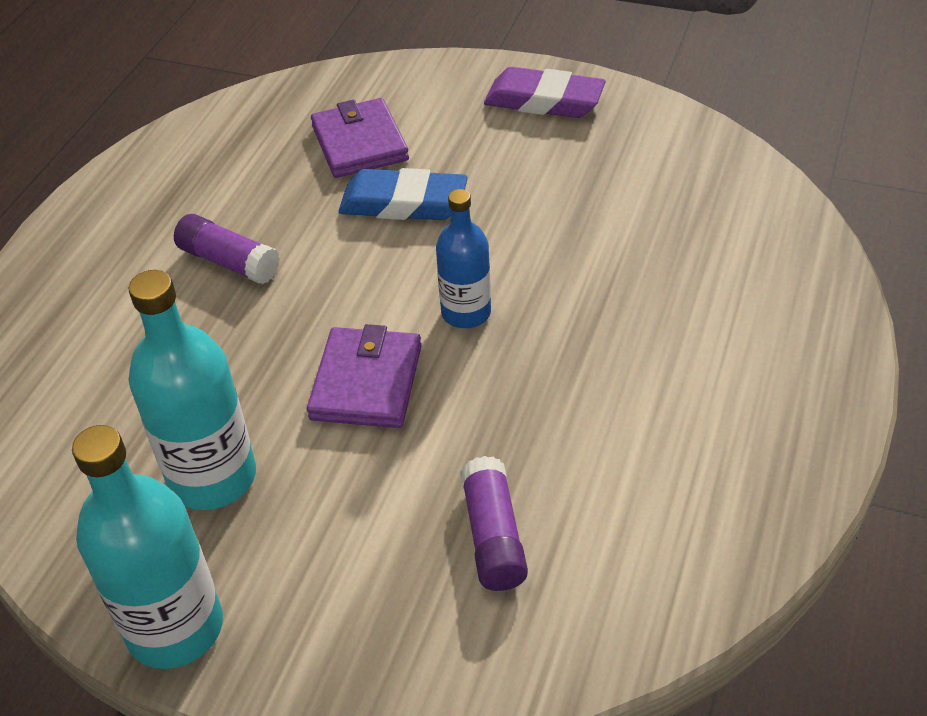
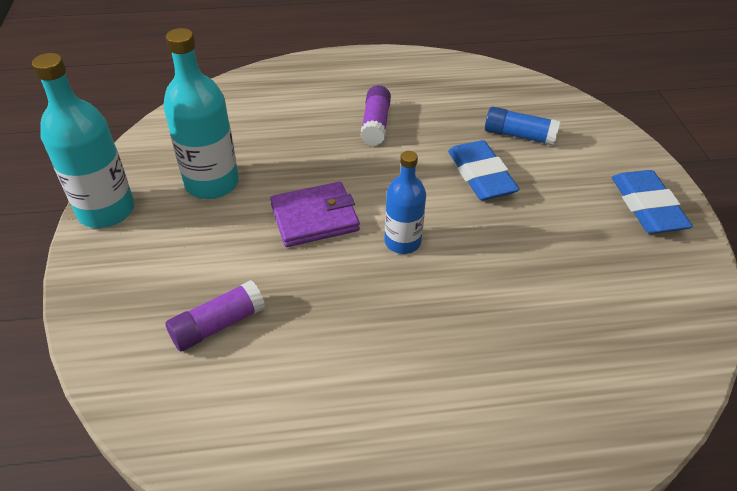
camera: 60 degrees right, 0 degrees up
purple wallet [311,98,409,178] -> blue glue stick [485,107,560,146]
purple eraser [484,67,606,118] -> blue eraser [612,170,693,234]

